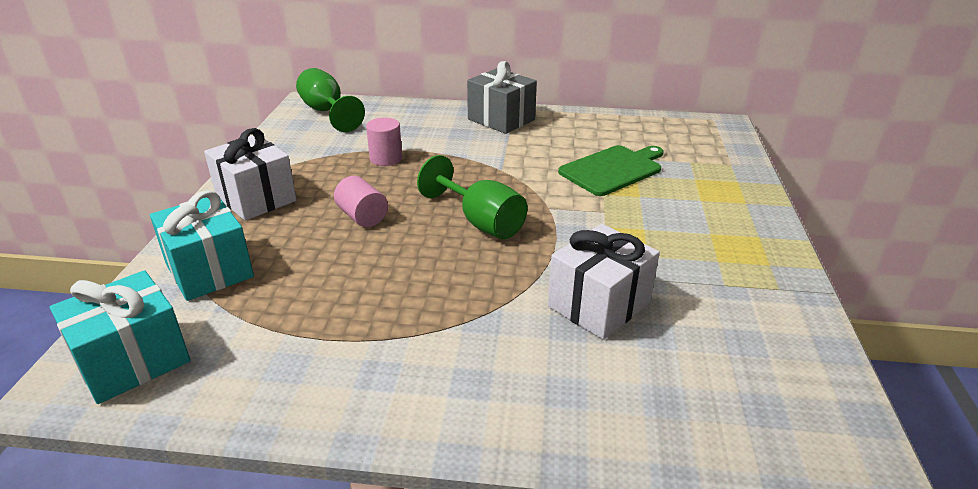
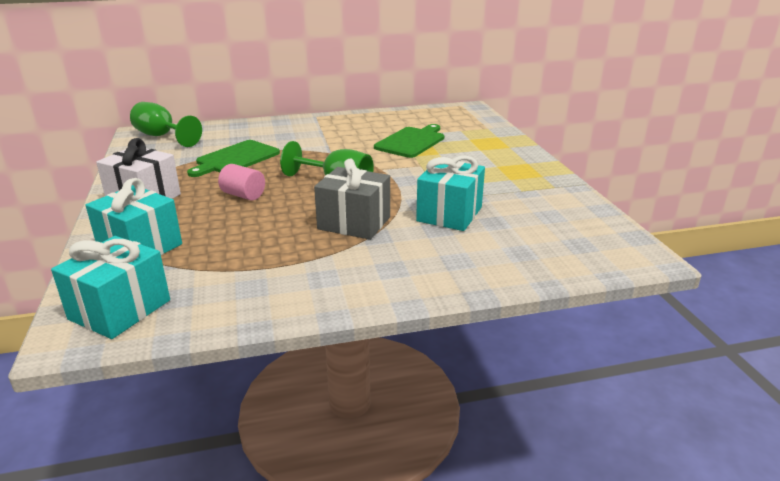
camera: 20 degrees left, 5 degrees down
pink cylinder [366,118,402,166] -> green cutting board [187,140,280,177]
grey gift [467,61,537,134] -> grey gift moved to [314,158,390,240]
white gift [548,224,660,340] -> turquoise gift [416,156,485,231]

